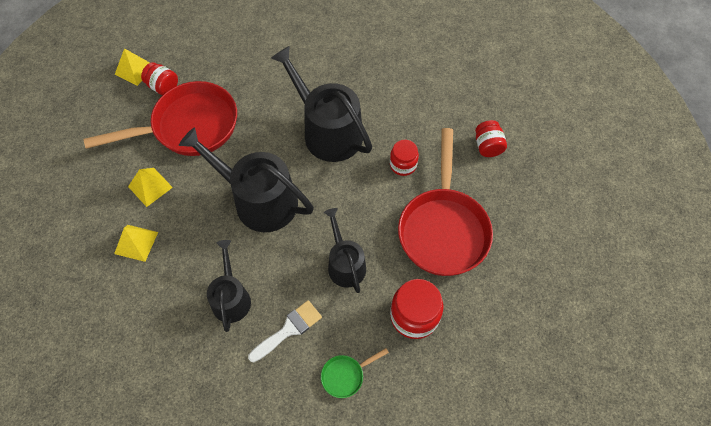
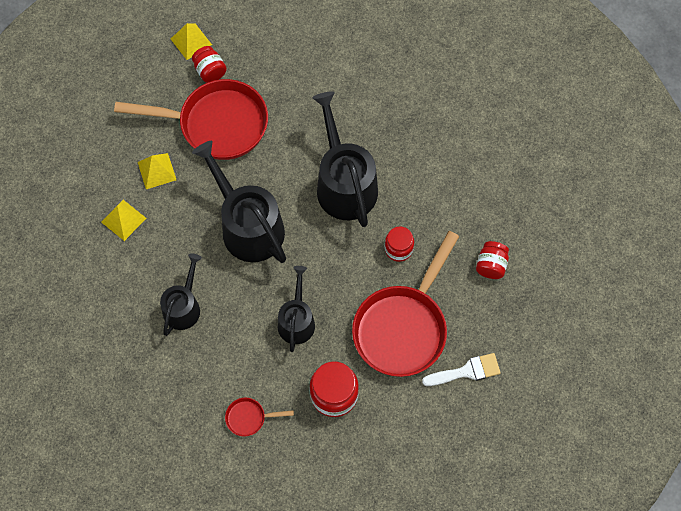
camera: 25 degrees right, 5 degrees up
white brush [248,300,322,362] -> white brush moved to [422,353,501,386]
green pan [321,348,389,398] -> red pan [225,398,294,436]

